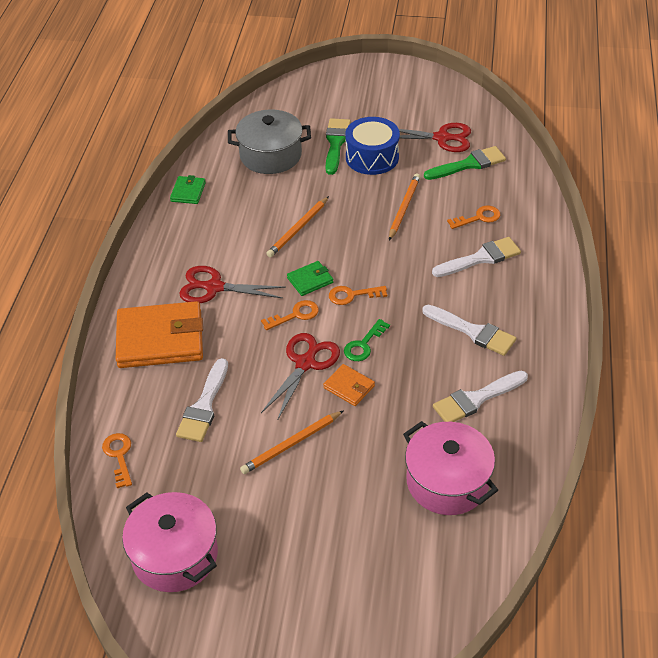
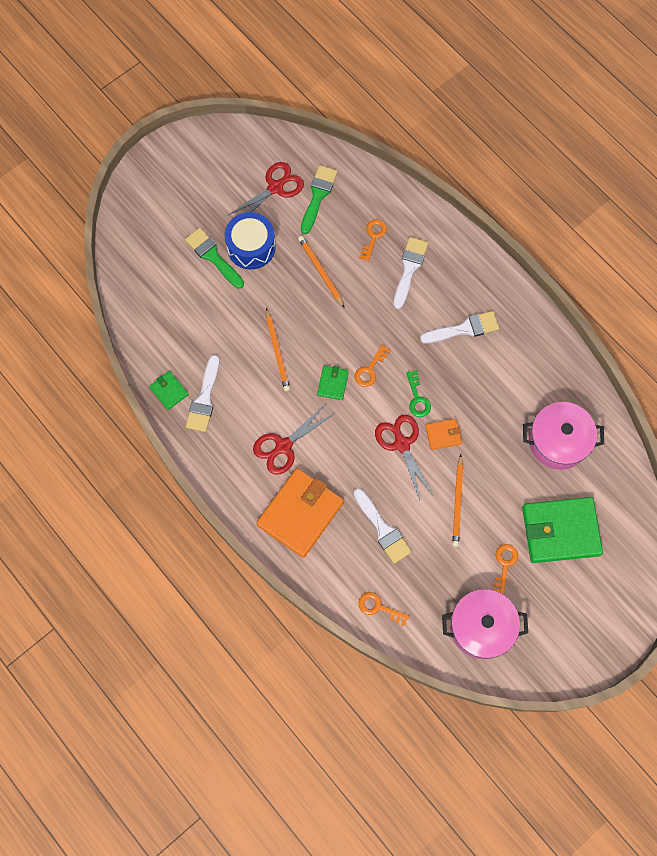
camera: 50 degrees left, 25 degrees up
grey pot [228,110,311,174] -> none
orange key [261,300,319,330] -> orange key moved to [493,544,518,595]
white brush [433,371,528,422] -> white brush moved to [186,355,219,432]
none -> green wallet [522,497,603,563]

